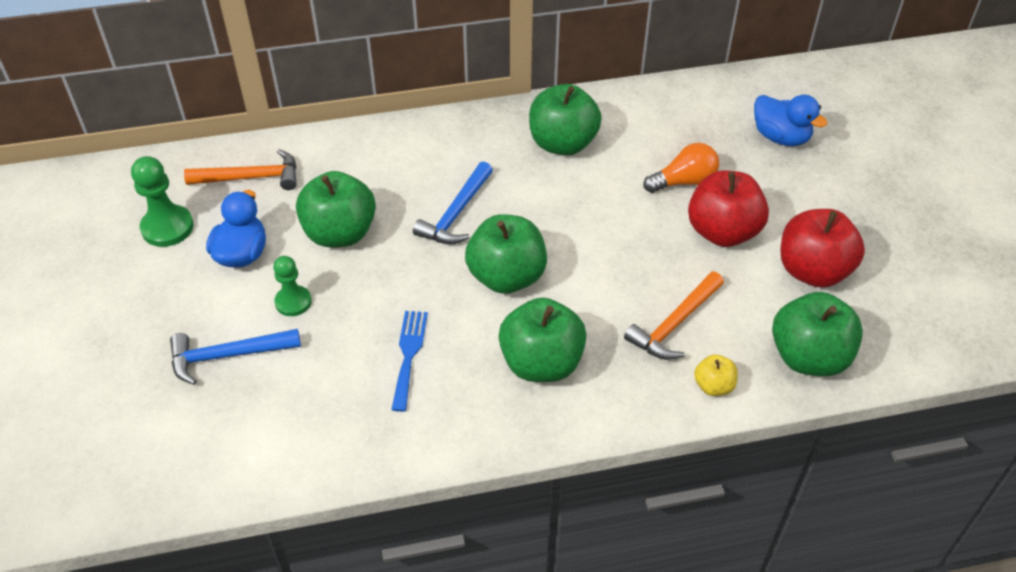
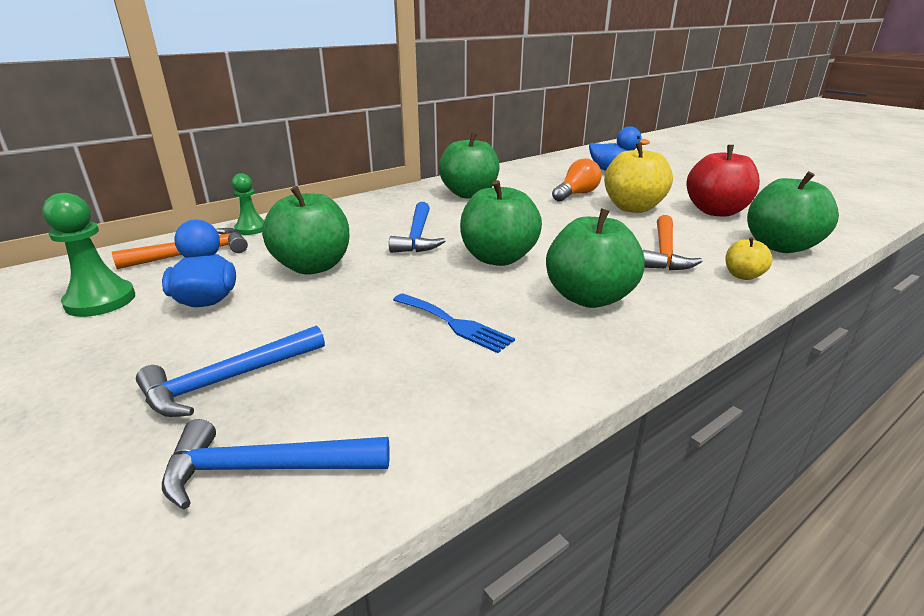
camera: 25 degrees left, 20 degrees down
green pawn [273,256,312,316] -> green pawn moved to [232,173,264,235]
blue fork [391,311,428,412] -> blue fork turned 150 degrees clockwise [393,293,515,353]
red apple [688,171,769,247] -> yellow apple [604,142,673,213]
none -> blue hammer [162,419,390,510]

